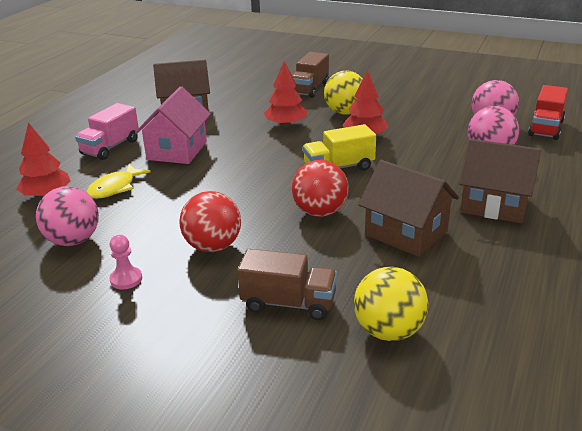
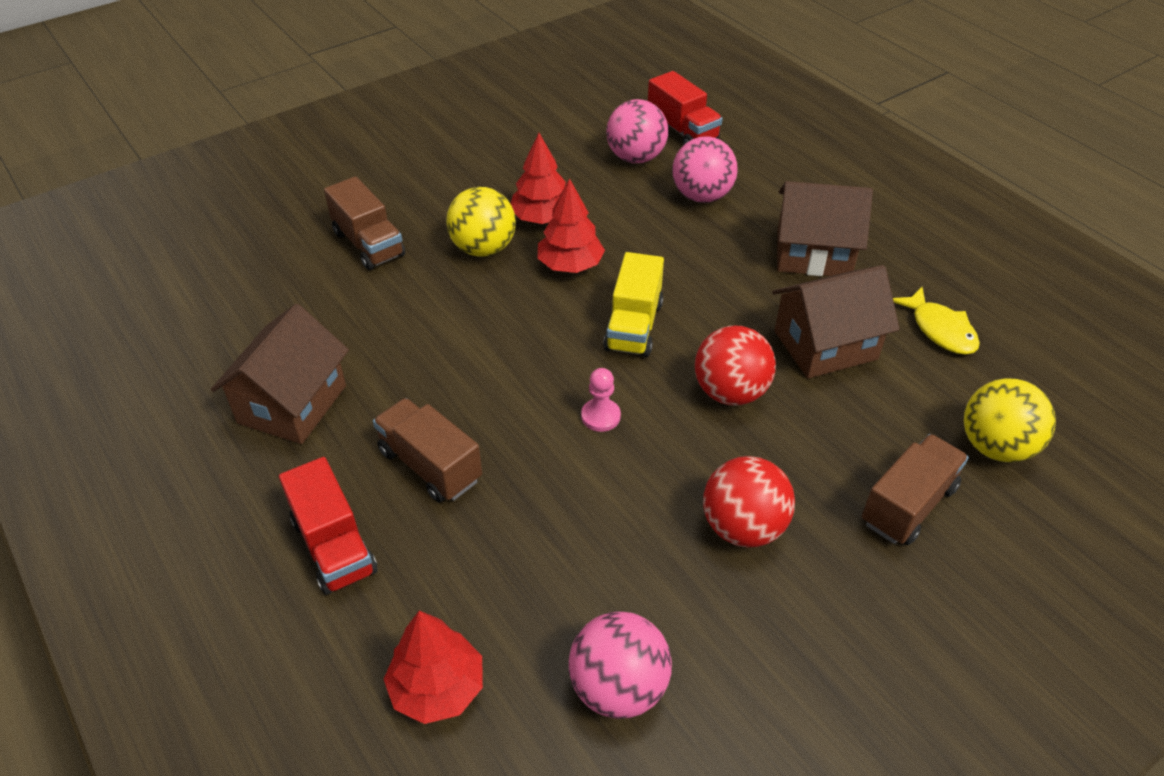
camera: 60 degrees left, 15 degrees up
pink truck [75,103,139,160] -> red truck [279,457,378,595]
yellow fish [87,164,150,199] -> yellow fish moved to [893,287,980,355]
pink pawn [109,235,142,289] -> pink pawn moved to [581,368,621,432]
pink house [135,86,211,164] -> brown truck [373,398,482,502]
red tree [264,61,307,127] -> red tree moved to [510,133,566,224]
brown house [459,139,541,223] -> brown house turned 45 degrees clockwise [777,181,873,276]

